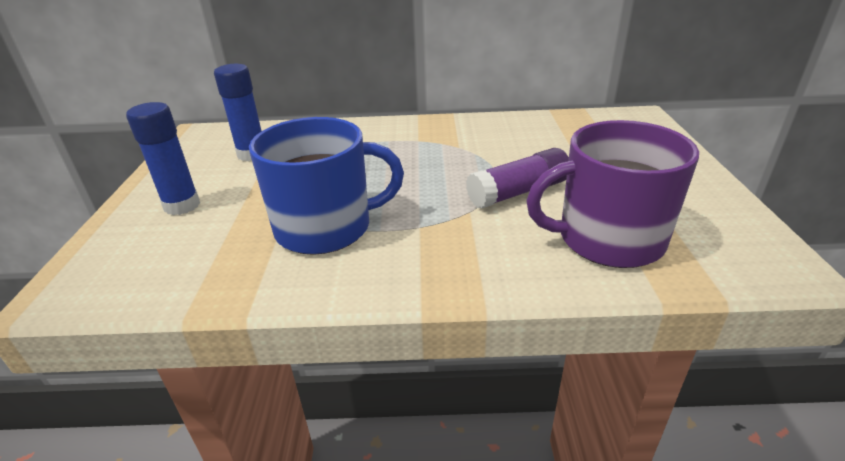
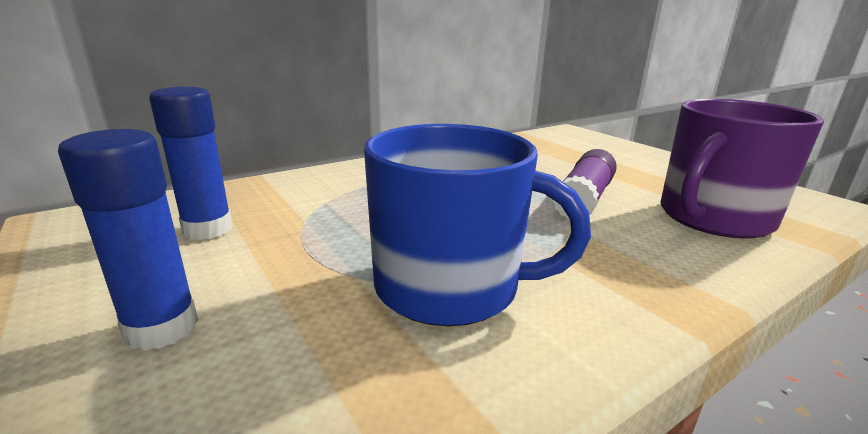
camera: 35 degrees left, 10 degrees down
blue mug [249,117,404,255] -> blue mug turned 60 degrees clockwise [364,124,591,327]

